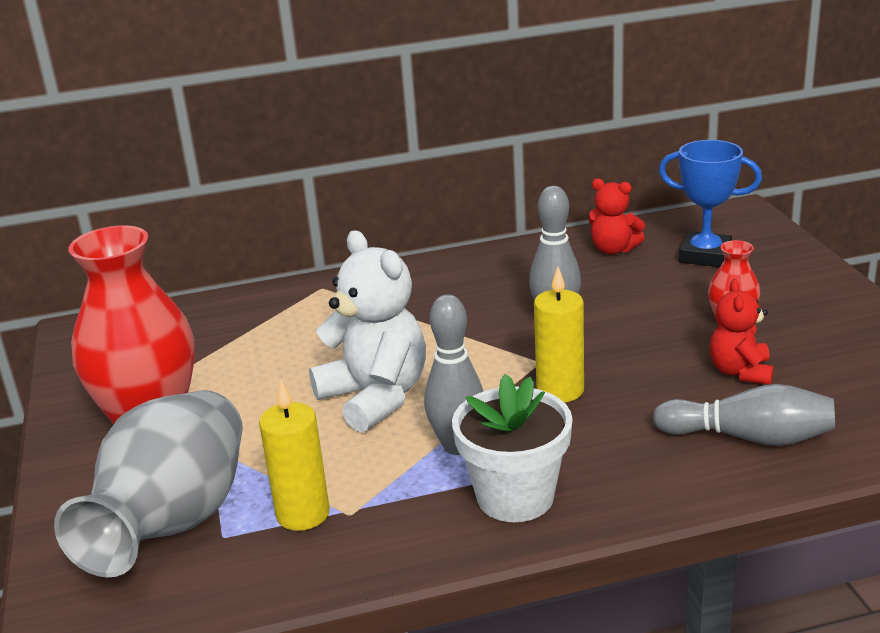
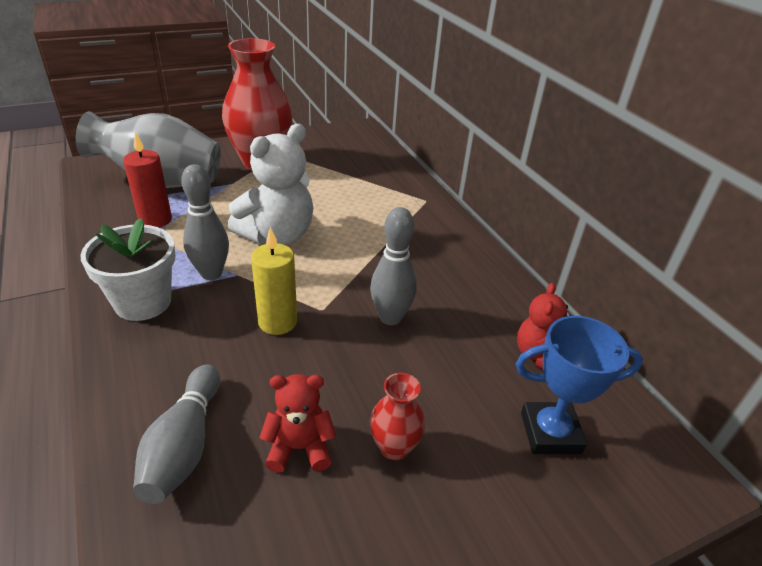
camera: 75 degrees right, 10 degrees up
yellow candle [259,380,330,531] -> red candle [123,132,172,228]
blue trophy [659,140,762,267] -> blue trophy turned 75 degrees clockwise [516,316,643,454]

